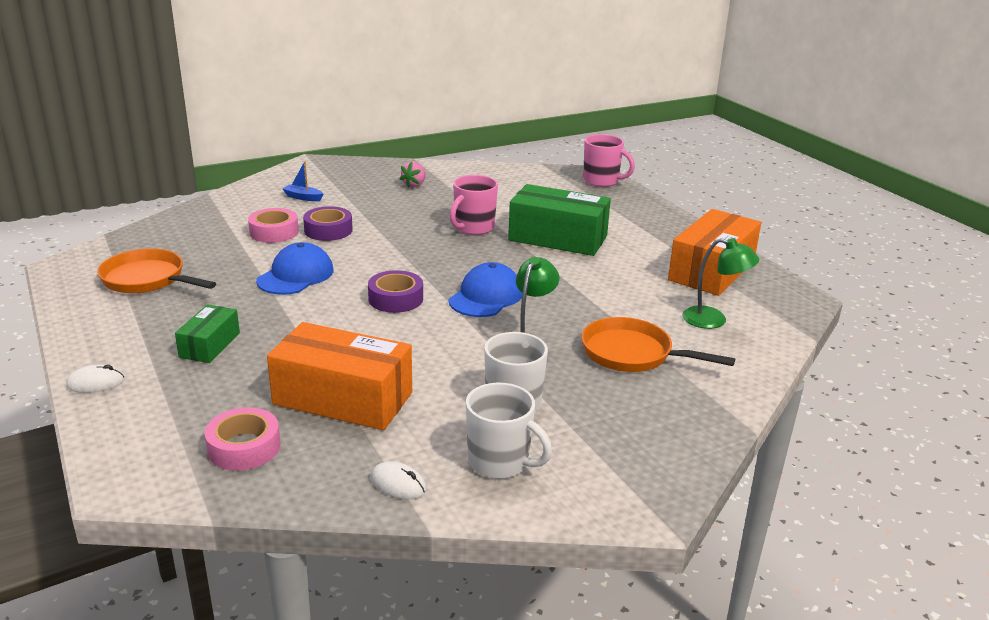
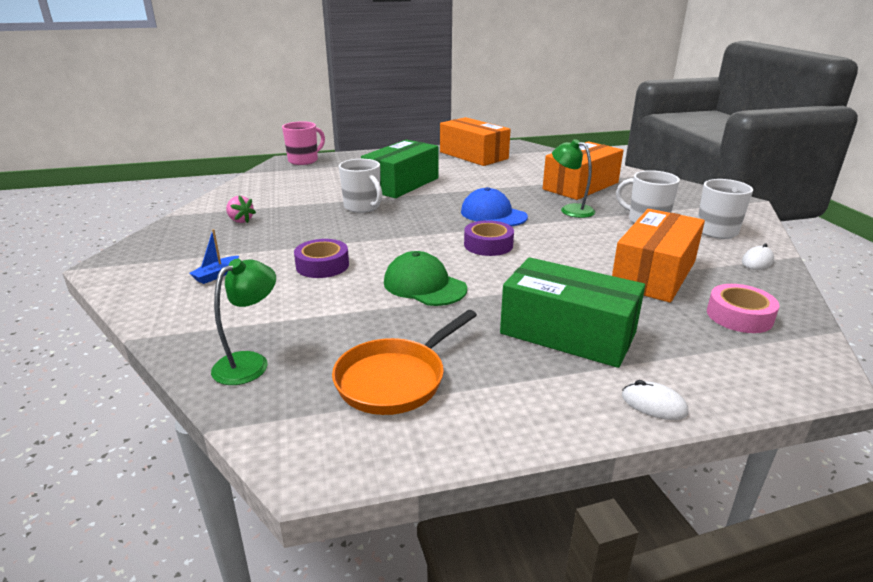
camera: 75 degrees left, 0 degrees up
white mouse [66,365,124,393] -> white mouse turned 60 degrees counterclockwise [622,380,688,420]
green box [175,304,240,363] -> green box [500,257,645,368], size x1.87
pink tape [248,208,299,243] -> none
blue cap [256,242,334,295] -> green cap [384,251,467,306]
pink mug [450,175,498,235] -> white mug [339,159,382,213]
orange pan [581,317,735,372] -> orange box [543,141,624,200]
green lamp [682,238,759,329] -> green lamp moved to [211,259,276,385]

